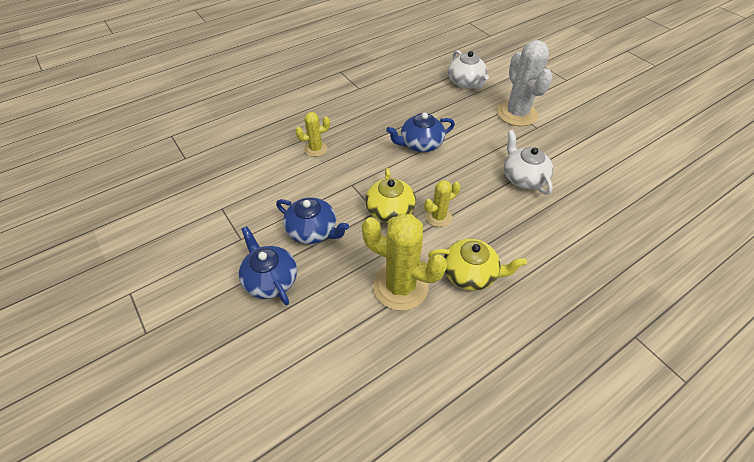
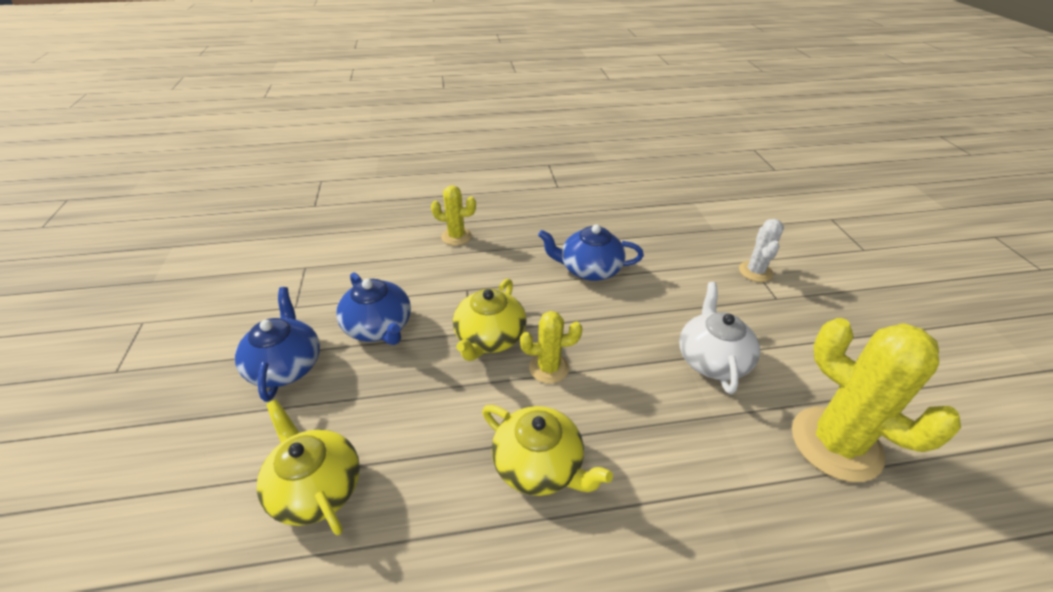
camera: 25 degrees right, 10 degrees down
yellow cactus [362,214,447,311] -> yellow cactus moved to [792,318,961,482]
white teapot [448,50,489,89] -> none
white cactus [497,40,553,126] -> white cactus [739,219,784,282], size x0.53
none -> yellow teapot [257,399,360,535]

